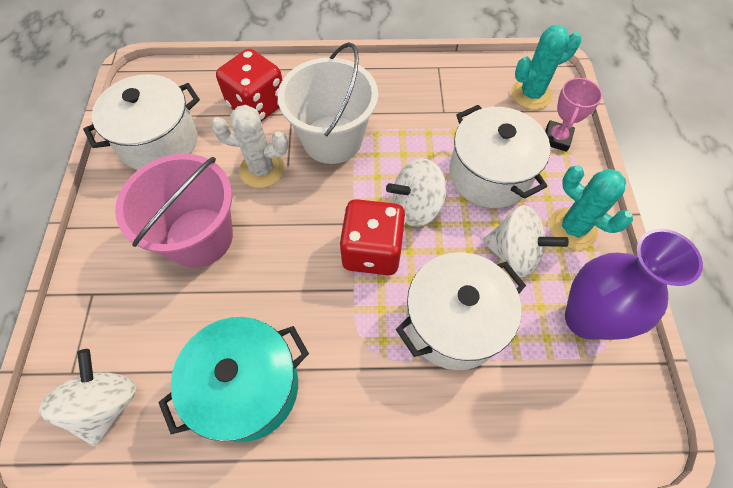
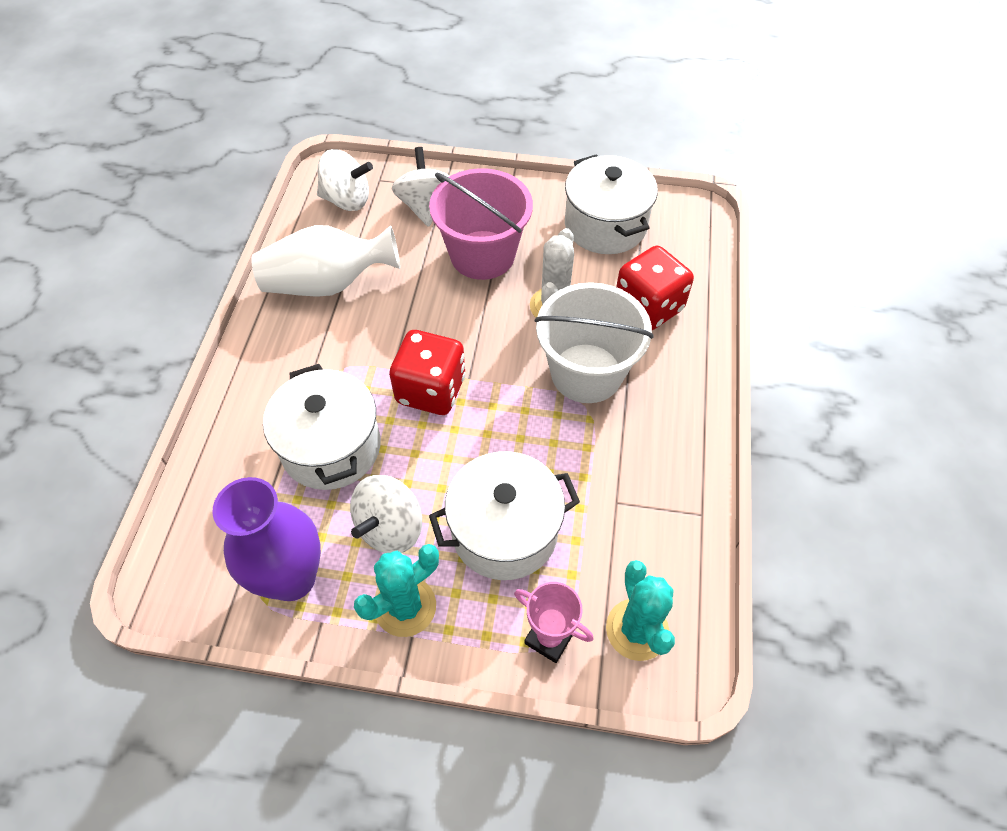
camera: 100 degrees right, 5 degrees down
turquoise pot [158,317,309,442] -> white vase [251,225,400,297]
white spinning top [386,158,447,227] -> white spinning top moved to [392,147,450,227]

